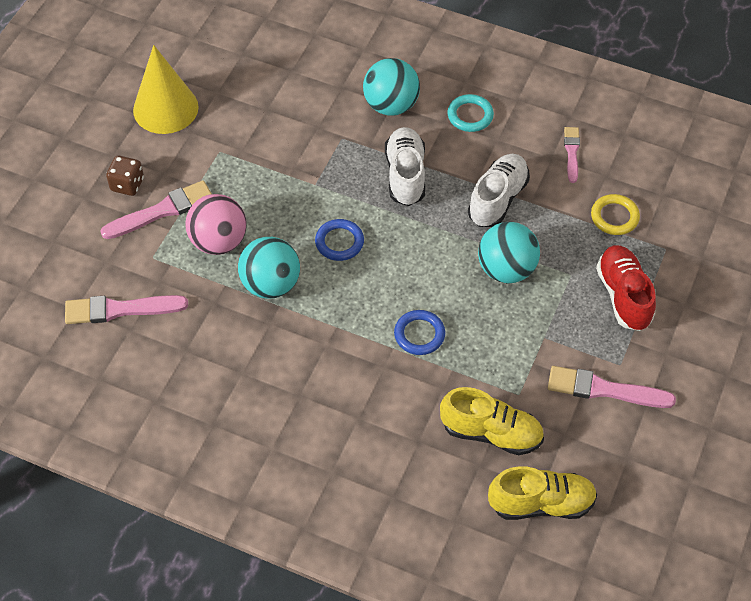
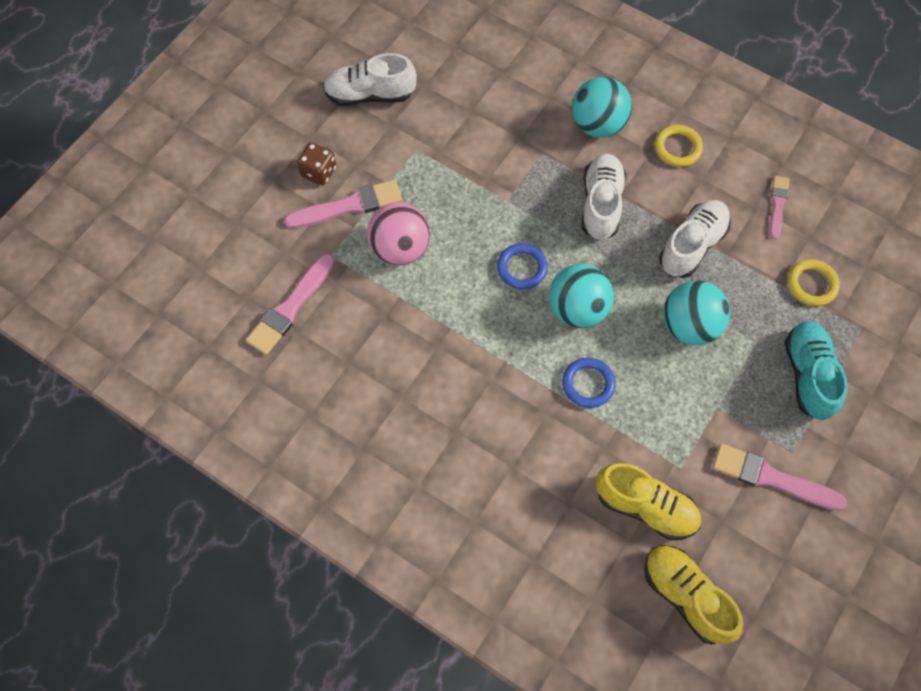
camera: 10 degrees right, 10 degrees up
pink brush [65,295,188,324] -> pink brush turned 60 degrees counterclockwise [246,254,335,355]
yellow cone [133,45,199,134] -> white shoe [323,53,417,106]
turquoise ball [238,237,300,299] -> turquoise ball moved to [549,264,614,328]
turquoise ring [447,94,494,132] -> yellow ring [655,125,703,167]
yellow shoe [488,466,597,520] -> yellow shoe turned 135 degrees counterclockwise [644,545,743,645]
red shoe [596,245,656,331] -> turquoise shoe [785,321,848,420]

